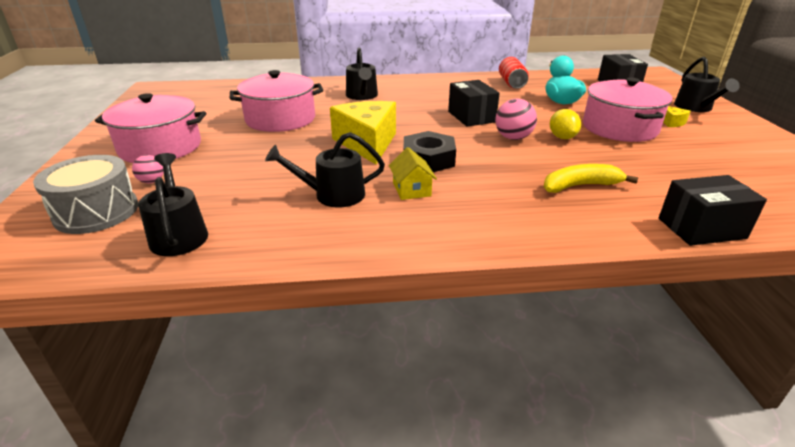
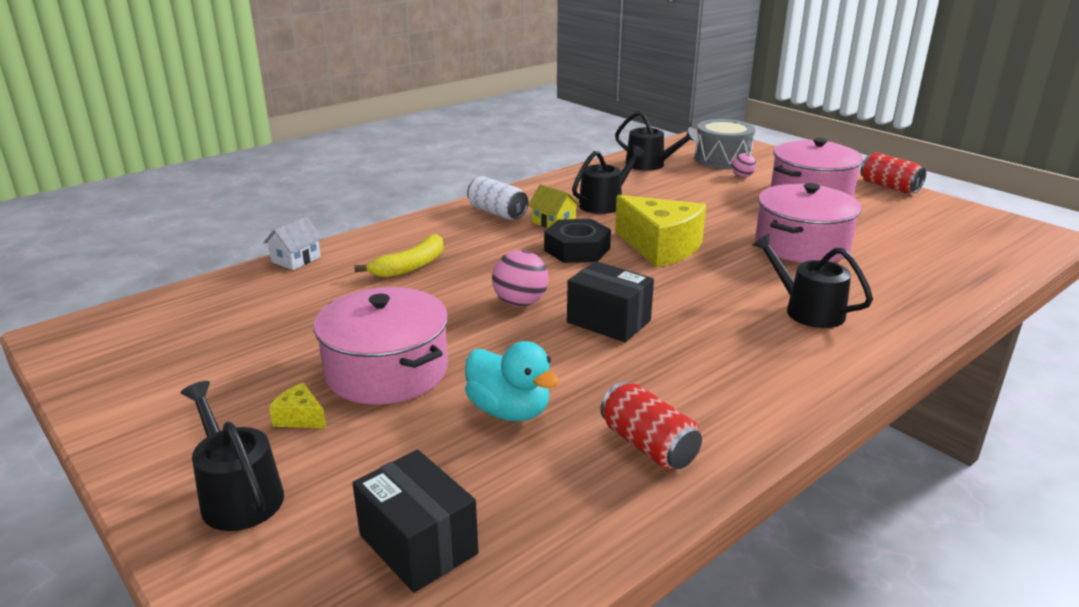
camera: 145 degrees right, 5 degrees down
yellow lemon [550,109,581,139] -> none
black box [659,175,767,246] -> white house [263,216,323,270]
none -> white can [467,176,528,220]
none -> red can [860,153,926,193]

